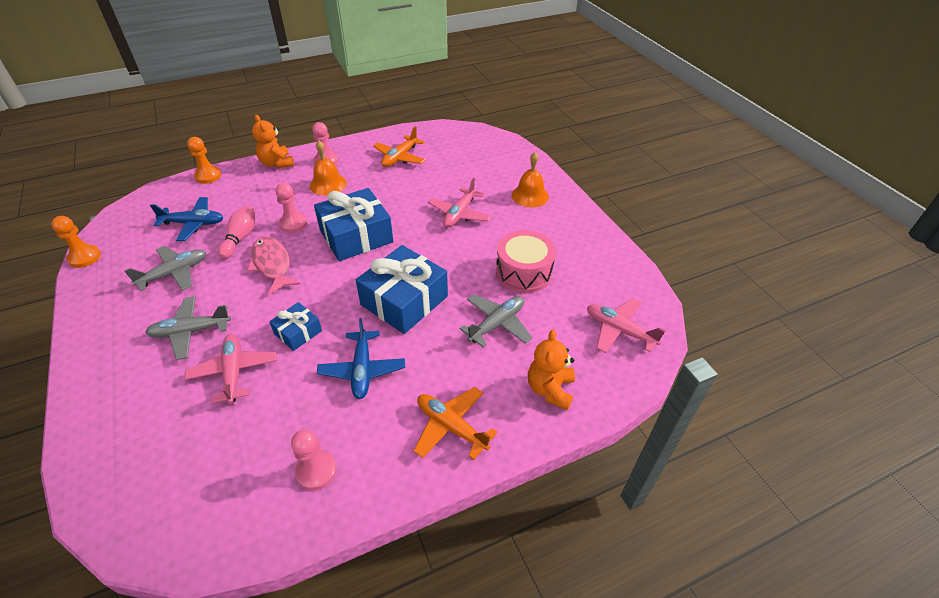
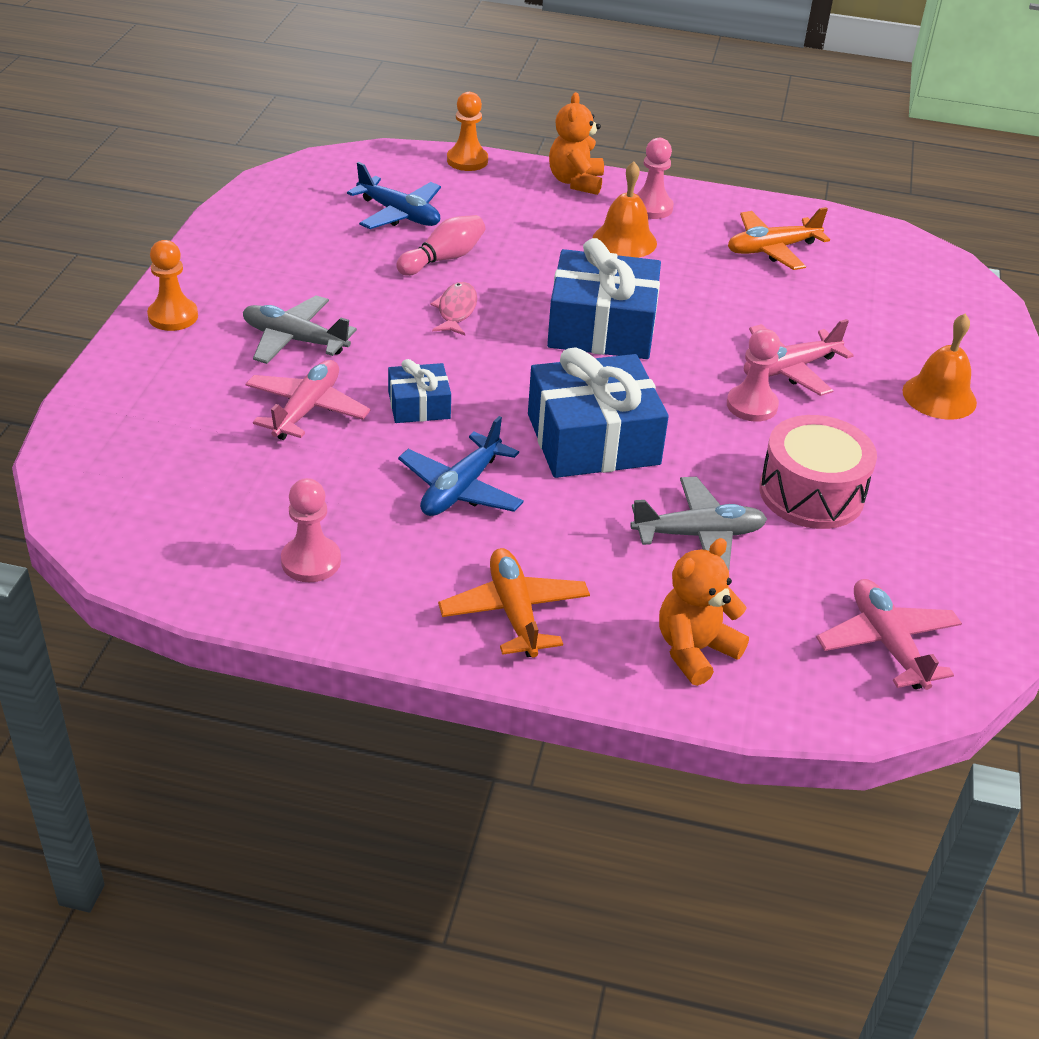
camera: 35 degrees right, 5 degrees down
orange pawn [51,216,101,268] -> orange pawn moved to [147,240,198,331]
grey plane [124,246,206,291] -> none
pink fish [247,236,300,295] -> pink fish [430,282,477,335], size x0.65
pink pawn [276,183,307,233] -> pink pawn moved to [727,329,780,422]

